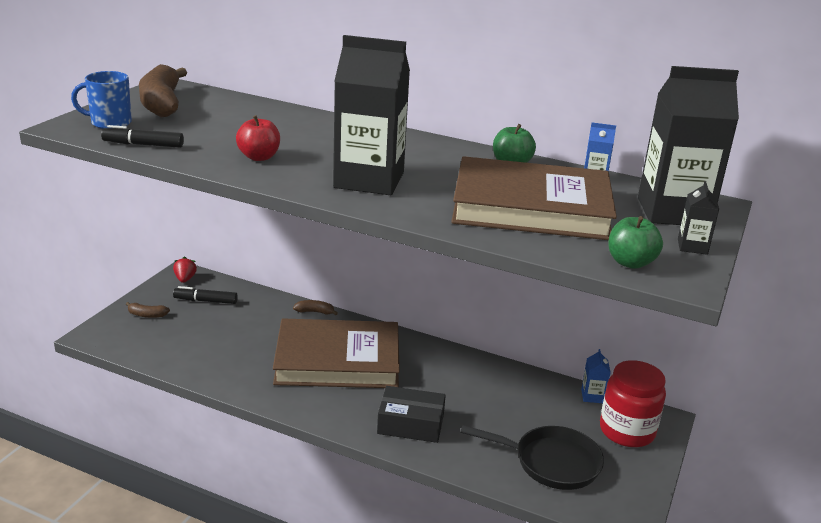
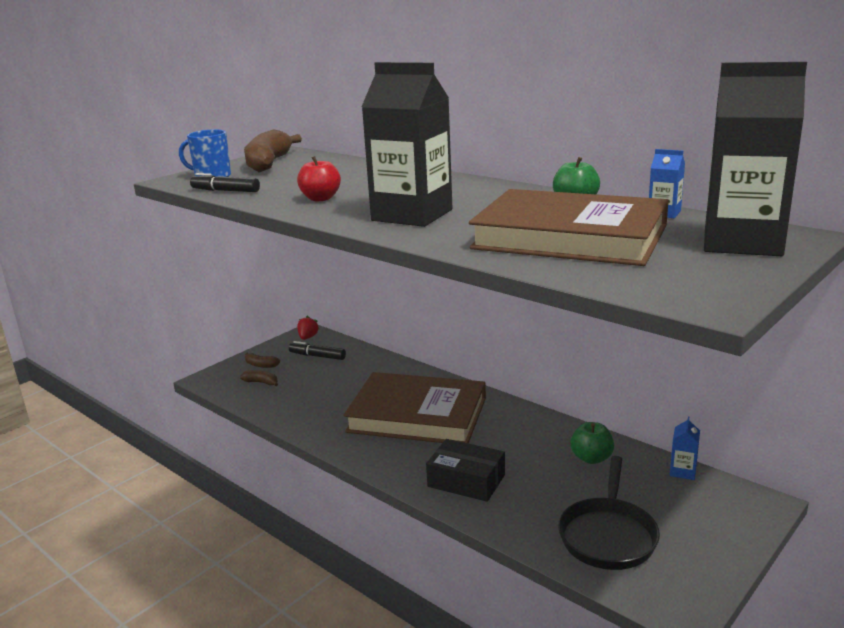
camera: 20 degrees right, 5 degrees down
brown banana [293,300,338,315] -> brown banana moved to [240,370,278,386]
black pan [460,425,604,490] -> black pan turned 75 degrees clockwise [558,456,660,570]
red jar [600,360,666,447] -> none
green apple [608,216,663,269] -> green apple moved to [571,422,614,464]
black carton [678,181,719,255] -> none

